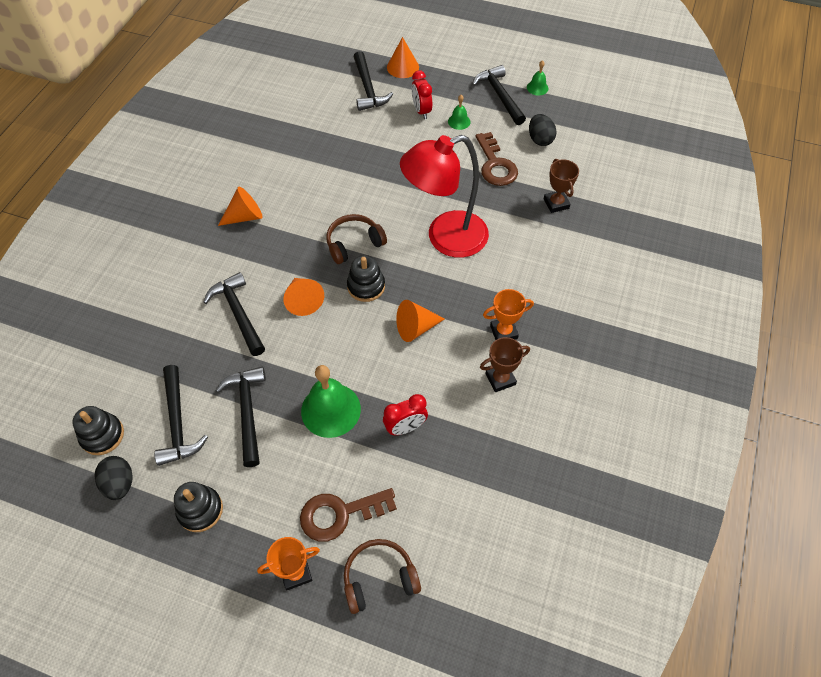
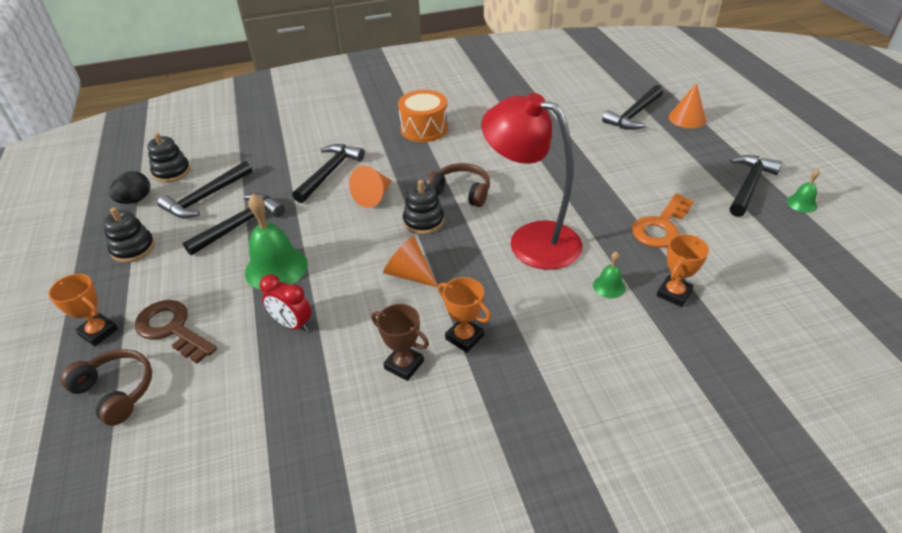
camera: 55 degrees right, 15 degrees down
orange cone [218,186,263,226] -> orange drum [398,90,448,142]
red clock [412,70,432,119] -> none
green bell [448,95,470,130] -> green bell moved to [593,251,626,298]
brown key [476,132,518,186] -> orange key [632,194,693,248]
black egg [529,114,557,146] -> none
brown trophy [544,159,579,213] -> orange trophy [657,234,709,307]

